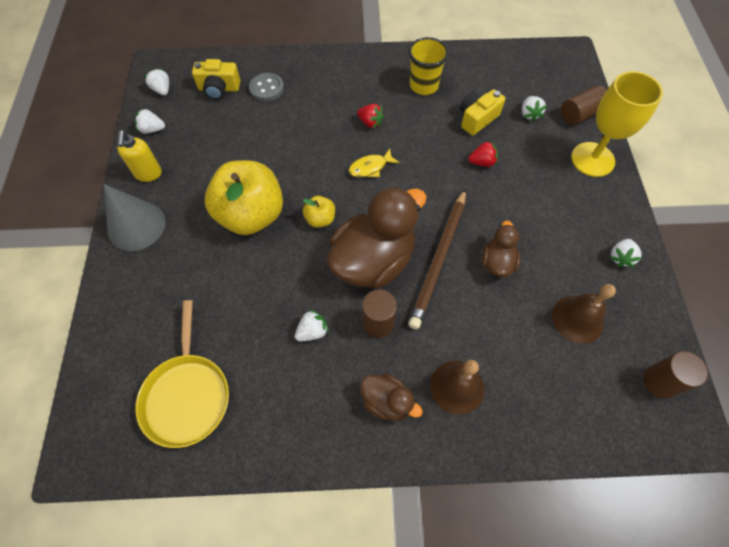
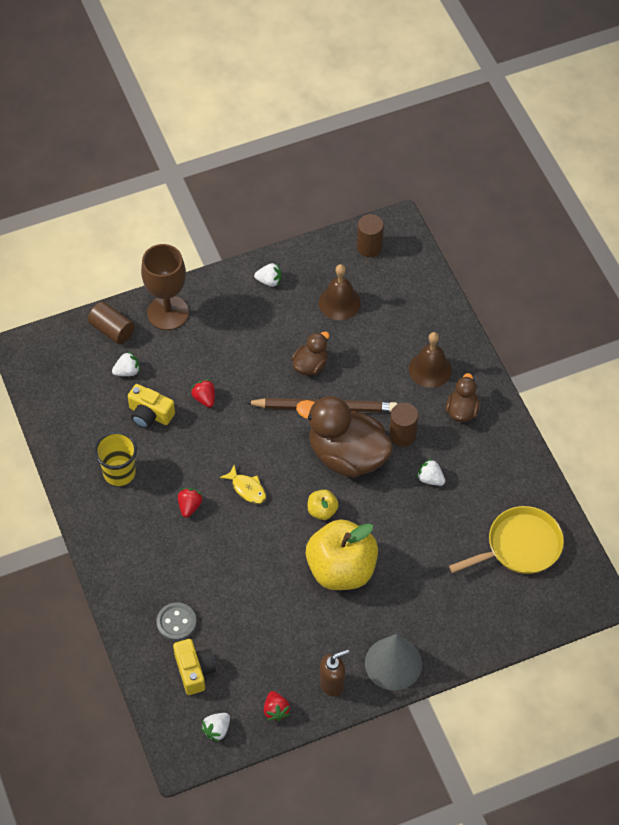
camera: 110 degrees left, 5 degrees down
yellow soap dispenser [117,131,162,182] -> brown soap dispenser [320,649,349,697]
white strawberry [135,109,165,134] -> red strawberry [264,691,290,721]
brown duck [481,221,520,277] -> brown duck turned 135 degrees clockwise [291,331,329,376]
yellow goblet [571,71,663,177] -> brown goblet [141,244,189,330]

